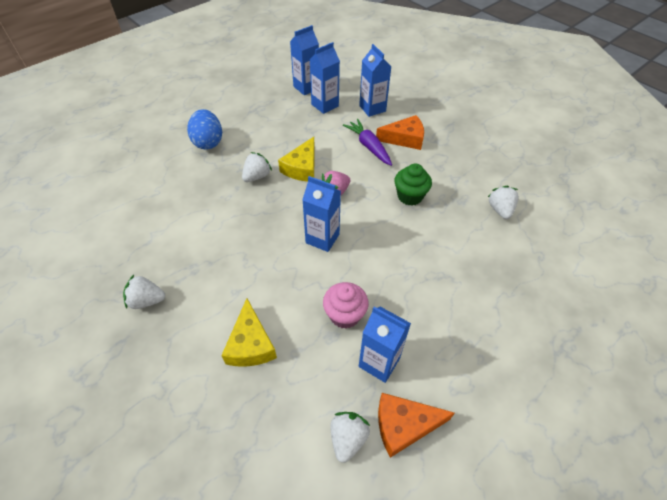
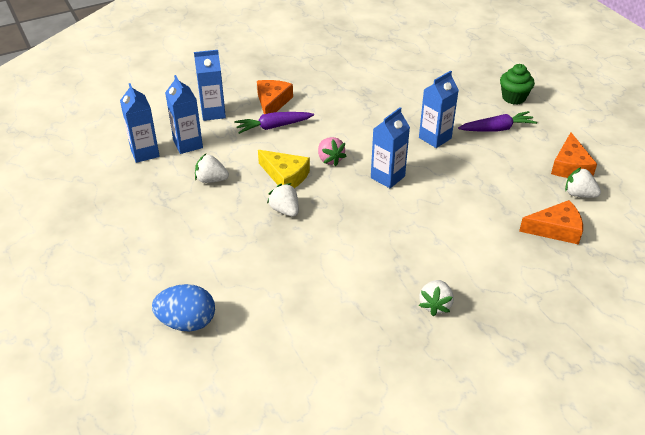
camera: 75 degrees left, 10 degrees down
blue egg [187,109,222,150] -> blue egg moved to [152,284,215,332]
yellow cheese [221,298,277,367] -> none
pink cupcake [323,282,369,329] -> none
blue carton [359,307,411,383] -> blue carton moved to [419,70,459,148]
green cupcake [395,163,432,206] -> green cupcake moved to [500,64,535,105]
white strawberry [488,186,519,219] -> white strawberry moved to [195,154,229,183]
none -> purple carrot [458,111,537,132]
none -> orange cheese [519,200,583,245]

